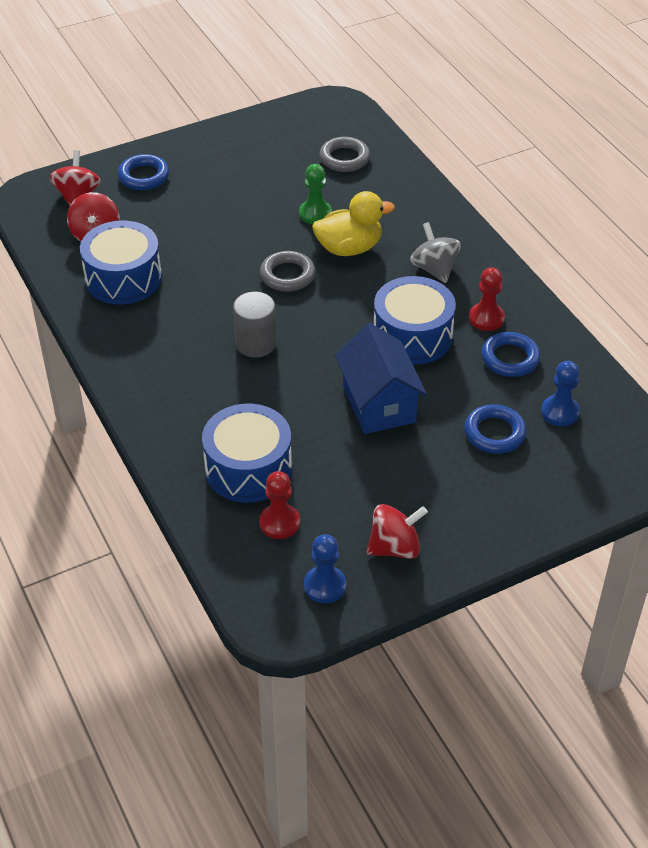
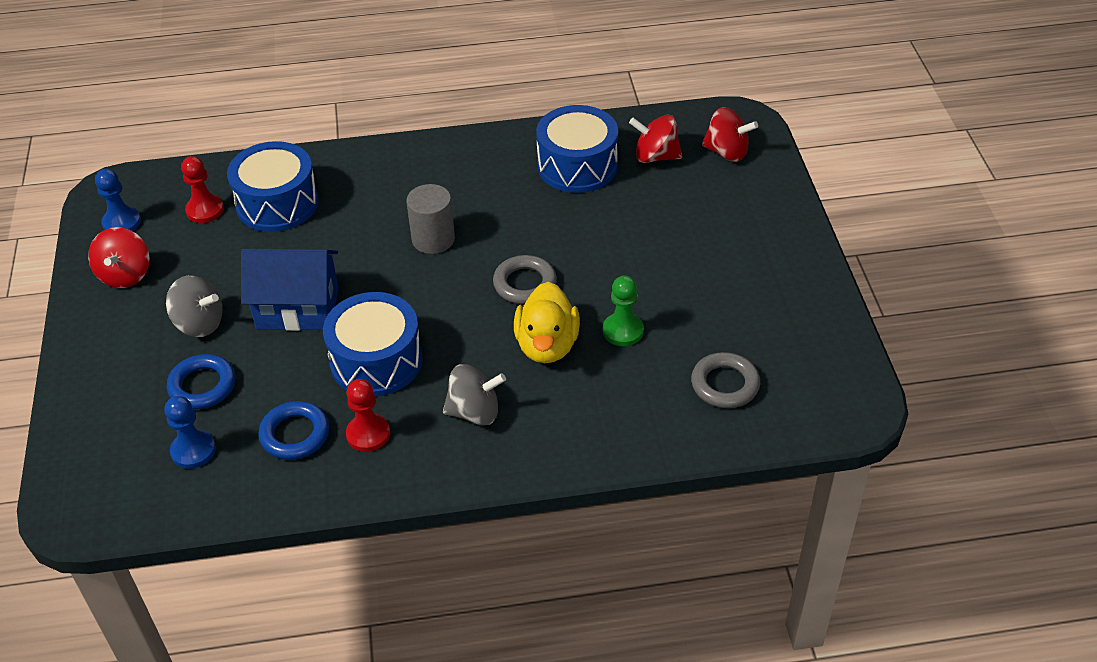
camera: 110 degrees right, 0 degrees up
blue ring [118,154,169,190] -> none
none -> grey spinning top [166,276,223,337]

